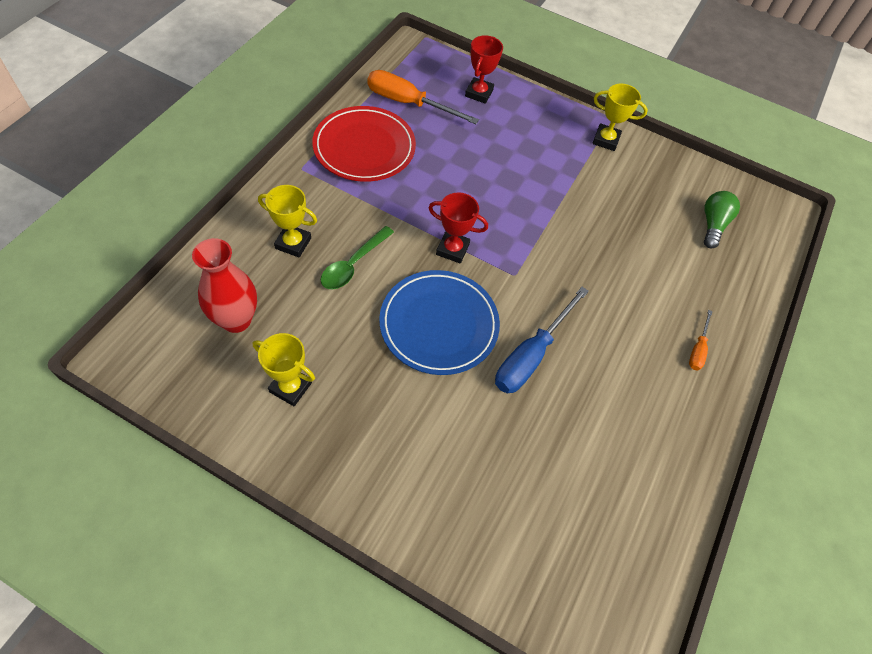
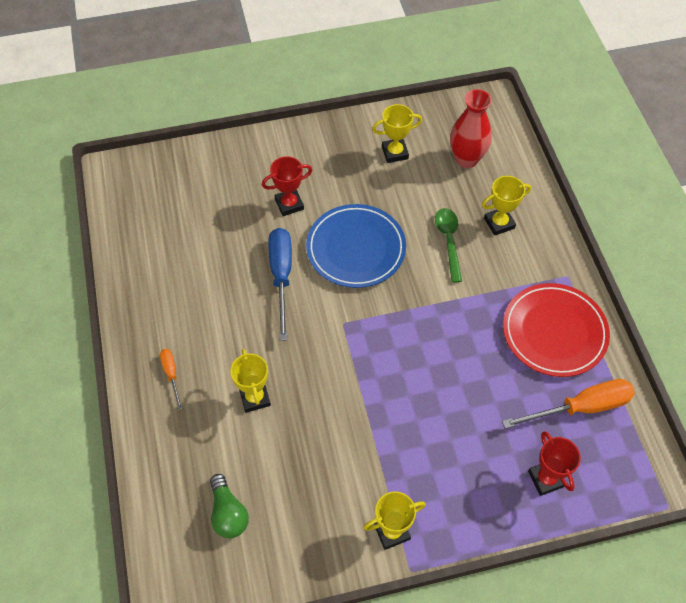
camera: 145 degrees right, 0 degrees up
red trophy [429,193,488,264] -> red trophy moved to [262,156,312,216]
none -> yellow trophy [230,349,271,413]

